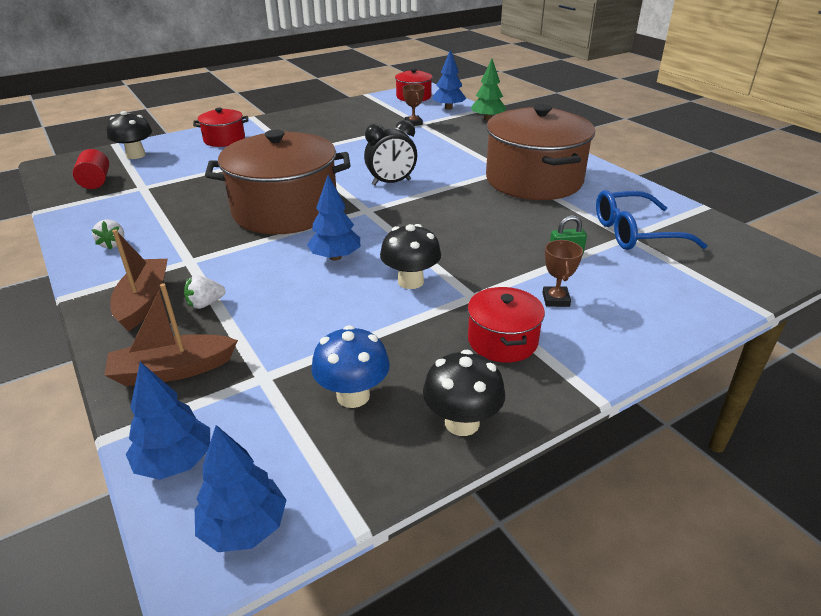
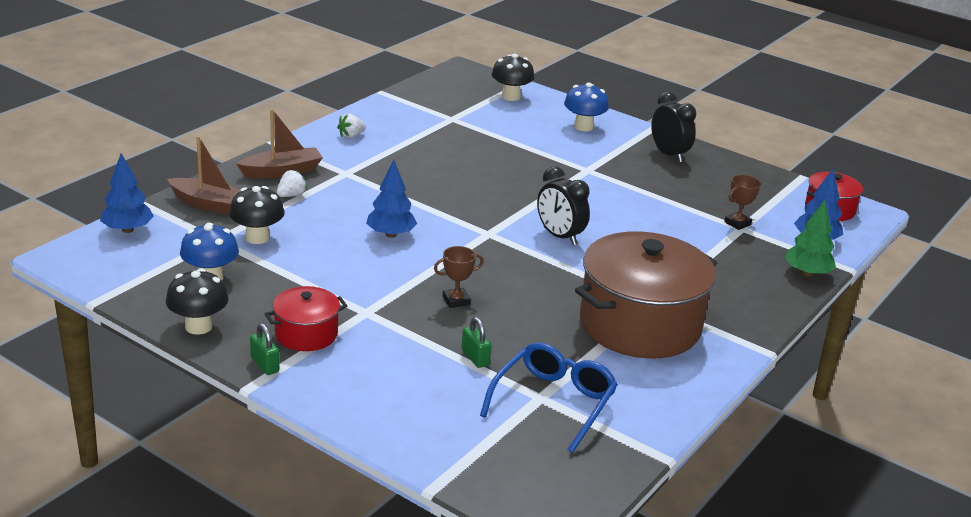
camera: 65 degrees right, 5 degrees down
red cylinder [73,149,109,189] -> none
brown boat [105,283,238,386] -> brown boat turned 150 degrees clockwise [167,136,241,215]
white strawberry [184,275,225,309] -> white strawberry turned 90 degrees clockwise [277,169,307,197]
red pot [193,108,248,147] -> blue mushroom [564,83,609,131]
blue tree [195,425,286,552] -> none
brown pot [205,130,350,234] -> none
black mushroom [380,224,441,289] -> black mushroom moved to [229,186,285,244]
brown trophy [543,240,583,307] -> brown trophy moved to [434,246,483,308]
blue glasses [596,190,708,250] -> blue glasses turned 60 degrees clockwise [480,342,618,453]
none -> green padlock [250,323,279,375]
none -> black clock [651,92,696,162]

